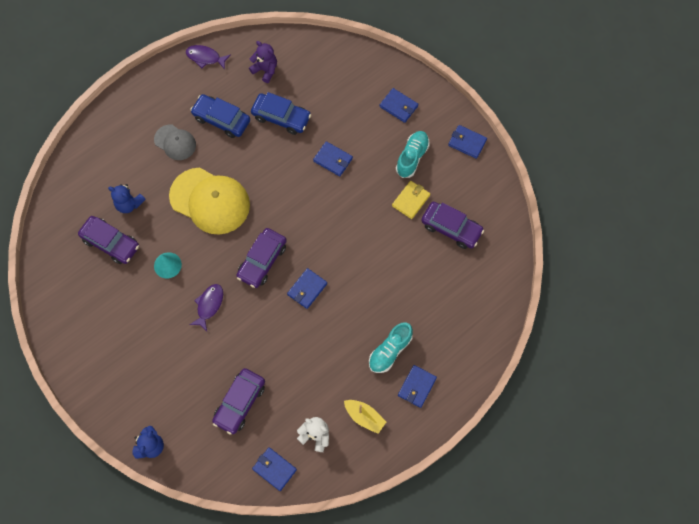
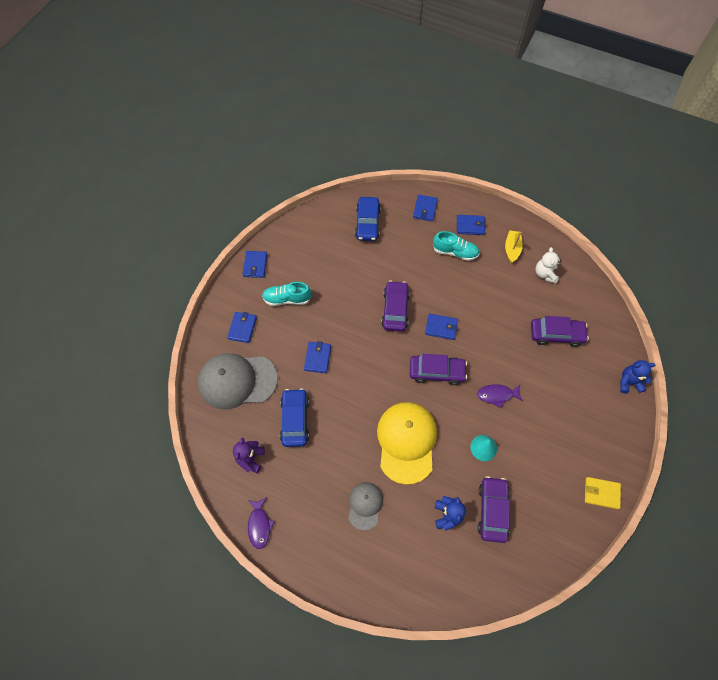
camera: 115 degrees left, 5 degrees down
blue car [190,94,250,138] -> blue car moved to [355,197,381,241]
blue wallet [252,447,297,491] -> blue wallet moved to [413,195,438,222]
yellow wallet [392,181,430,219] -> yellow wallet moved to [585,477,621,509]
purple car [421,202,484,249] -> purple car moved to [381,281,410,332]
none -> grey cap [198,353,278,410]

